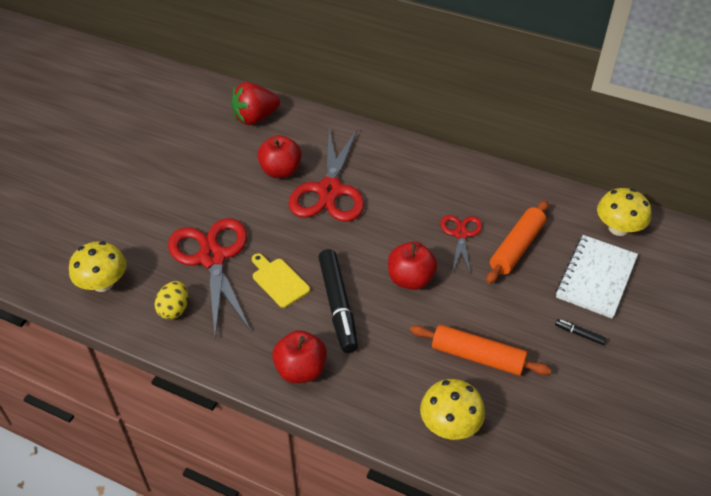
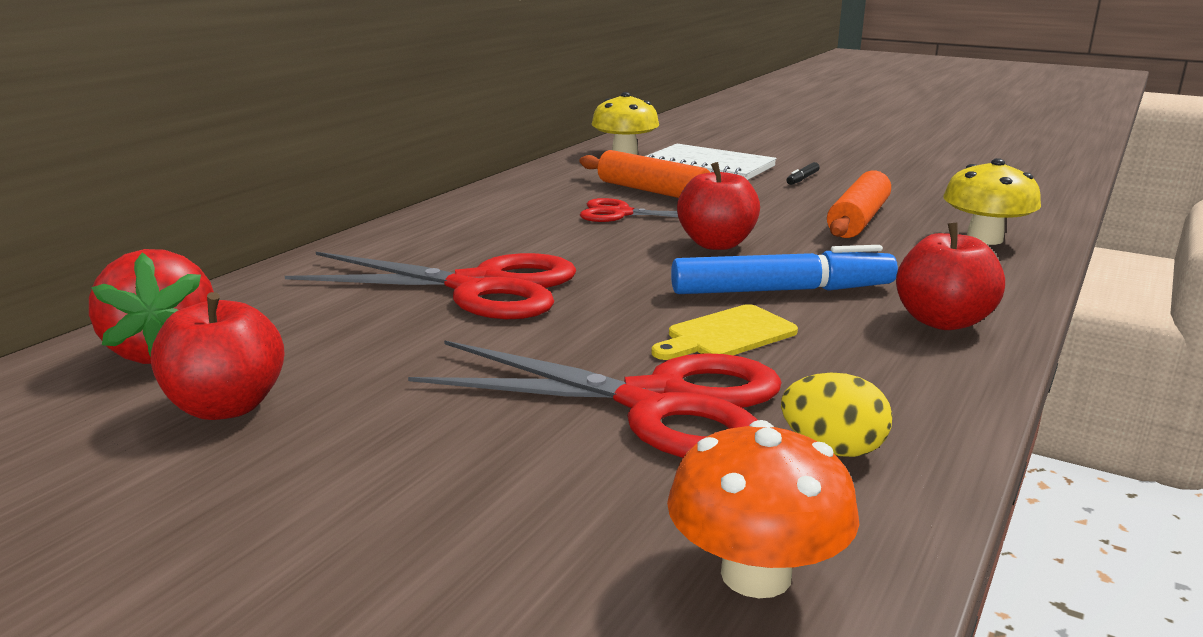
camera: 85 degrees left, 25 degrees down
yellow mushroom [69,241,126,292] -> orange mushroom [667,420,859,598]
red scissors [168,218,251,336] -> red scissors turned 150 degrees counterclockwise [408,340,782,458]
red apple [257,135,302,178] -> red apple moved to [151,292,285,420]
black marker [318,249,358,353] -> blue marker [671,245,898,294]

